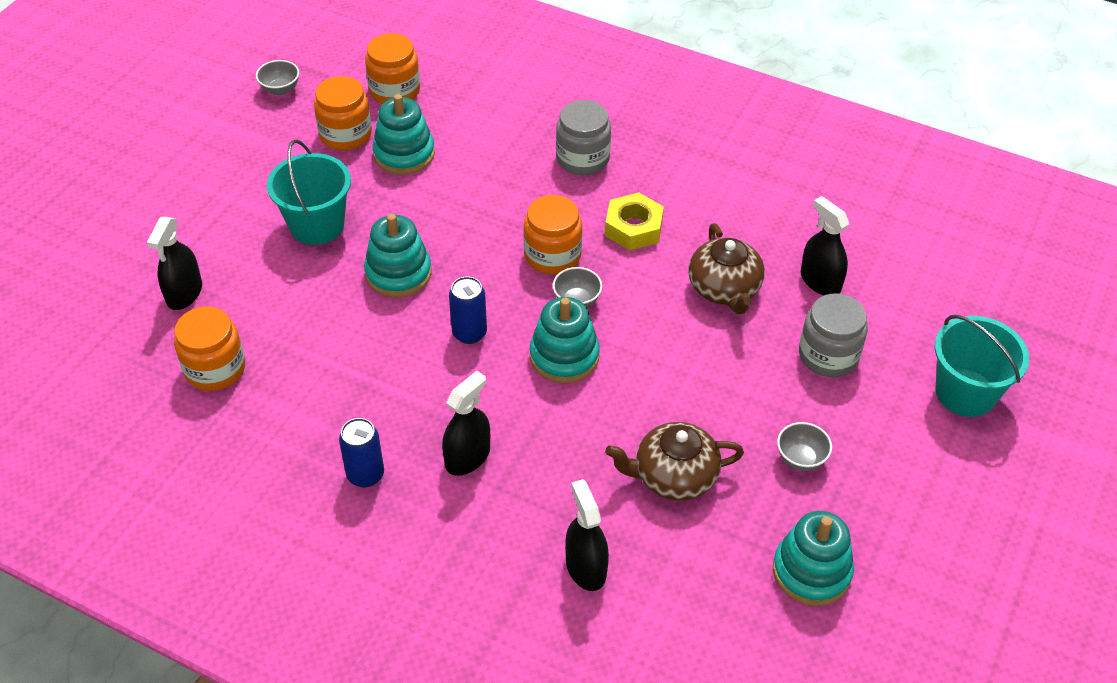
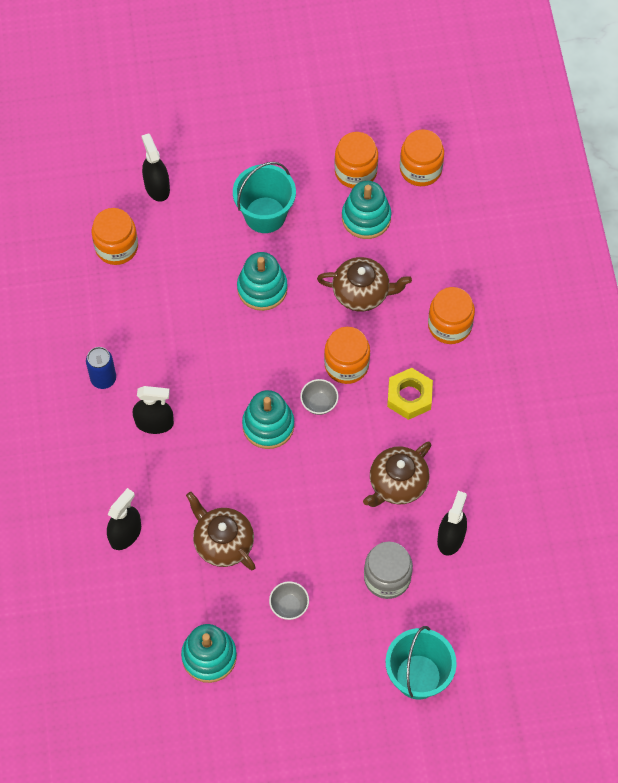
camera: 55 degrees right, 15 degrees up
black spray bottle [147,217,202,310] -> black spray bottle turned 90 degrees clockwise [142,133,170,202]
grey bowl [256,60,299,95] -> none
blue can [449,276,487,344] -> none
grey jar [556,100,611,175] -> orange jar [428,287,475,344]
none -> brown teapot [317,257,412,311]

